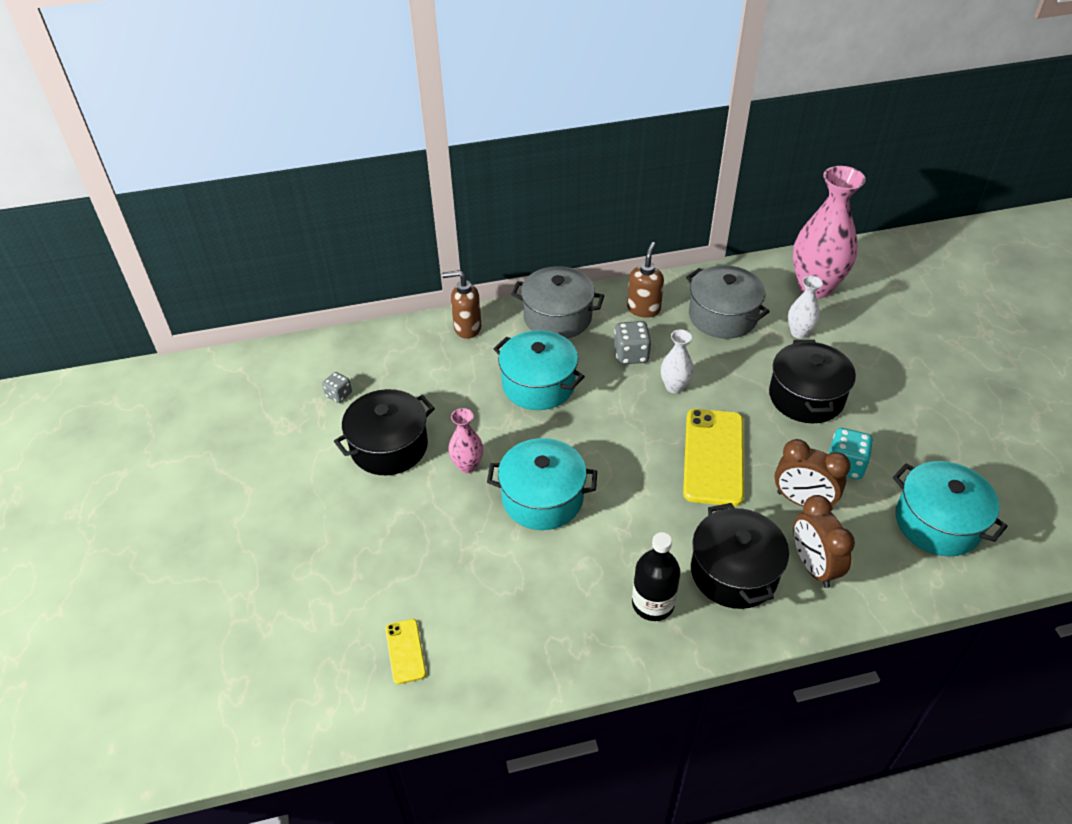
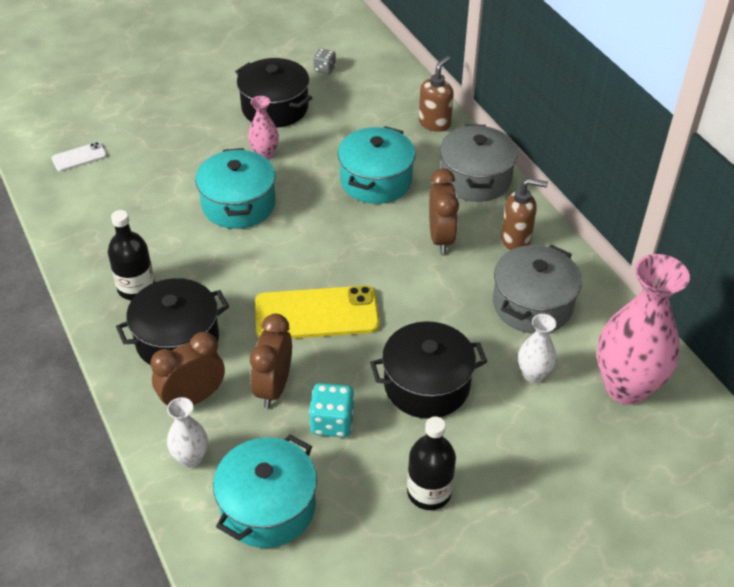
camera: 75 degrees right, 0 degrees up
yellow phone [385,619,426,684] -> white phone [52,142,107,171]
brown soap dispenser [442,270,482,339] -> brown soap dispenser turned 45 degrees clockwise [419,56,454,132]
grey dice [614,321,652,365] -> brown clock [429,168,459,254]
white vase [661,329,693,393] -> white vase moved to [167,397,208,468]
none -> black bottle [407,417,456,510]

